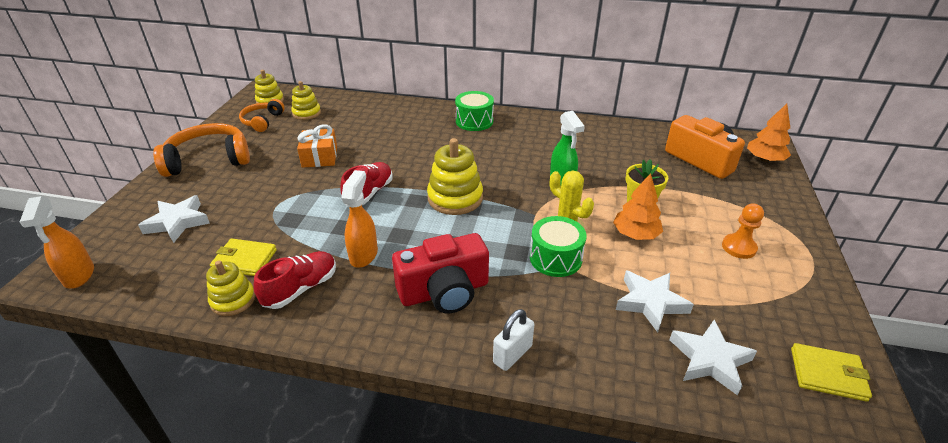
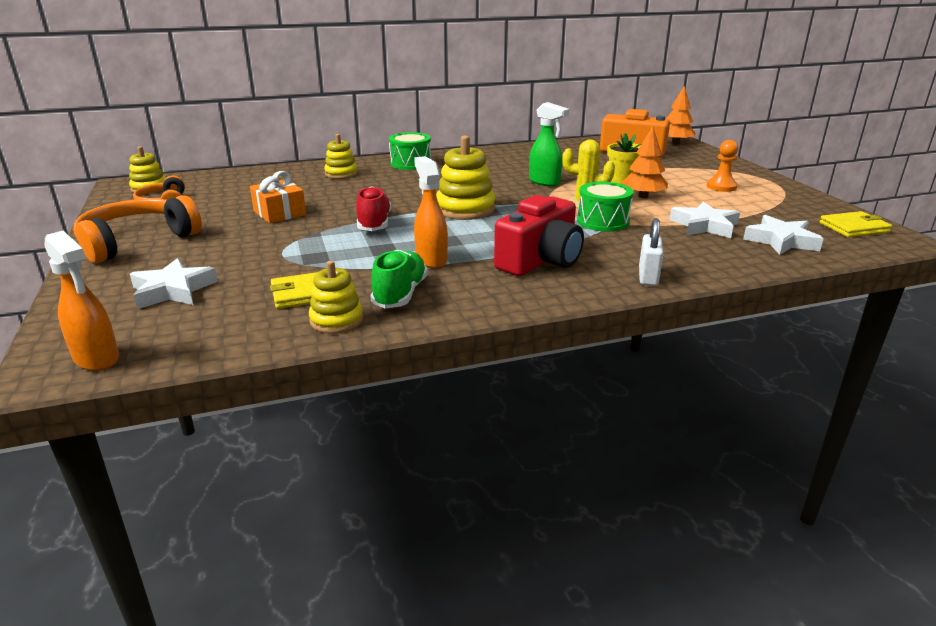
camera: 30 degrees left, 10 degrees down
red shoe [253,251,336,309] -> green shoe [370,250,428,309]
yellow stacking toy [291,81,321,120] -> yellow stacking toy moved to [324,134,358,179]

